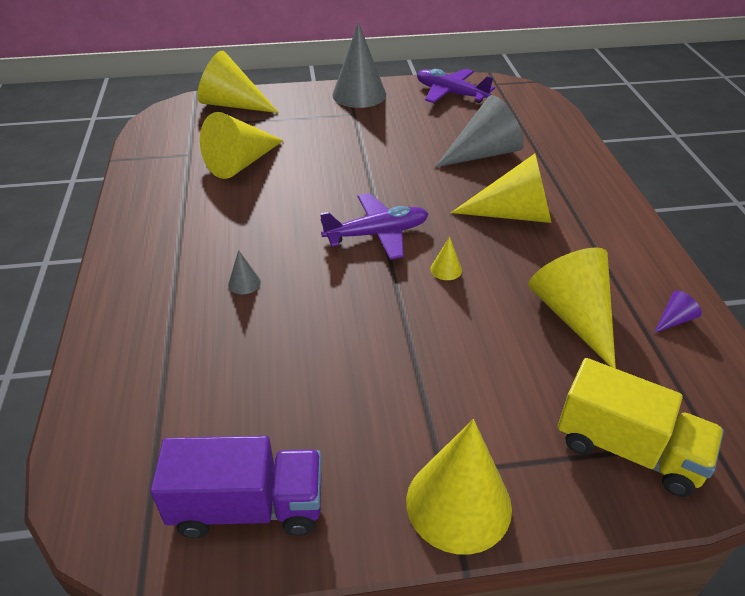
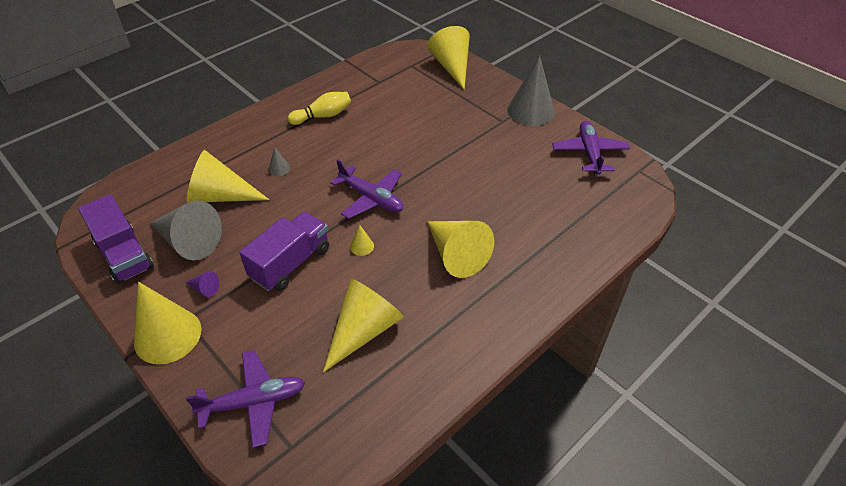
camera: 55 degrees right, 5 degrees up
yellow cone [200,112,284,179] -> yellow cone moved to [187,150,269,202]
grey cone [435,95,524,167] -> grey cone moved to [150,201,222,260]
yellow truck [558,358,724,497] -> purple plane [186,350,305,448]
purple cone [654,290,702,333] -> purple cone moved to [185,271,219,297]
none -> purple truck [239,212,329,291]
none -> yellow bowling pin [288,92,351,125]

